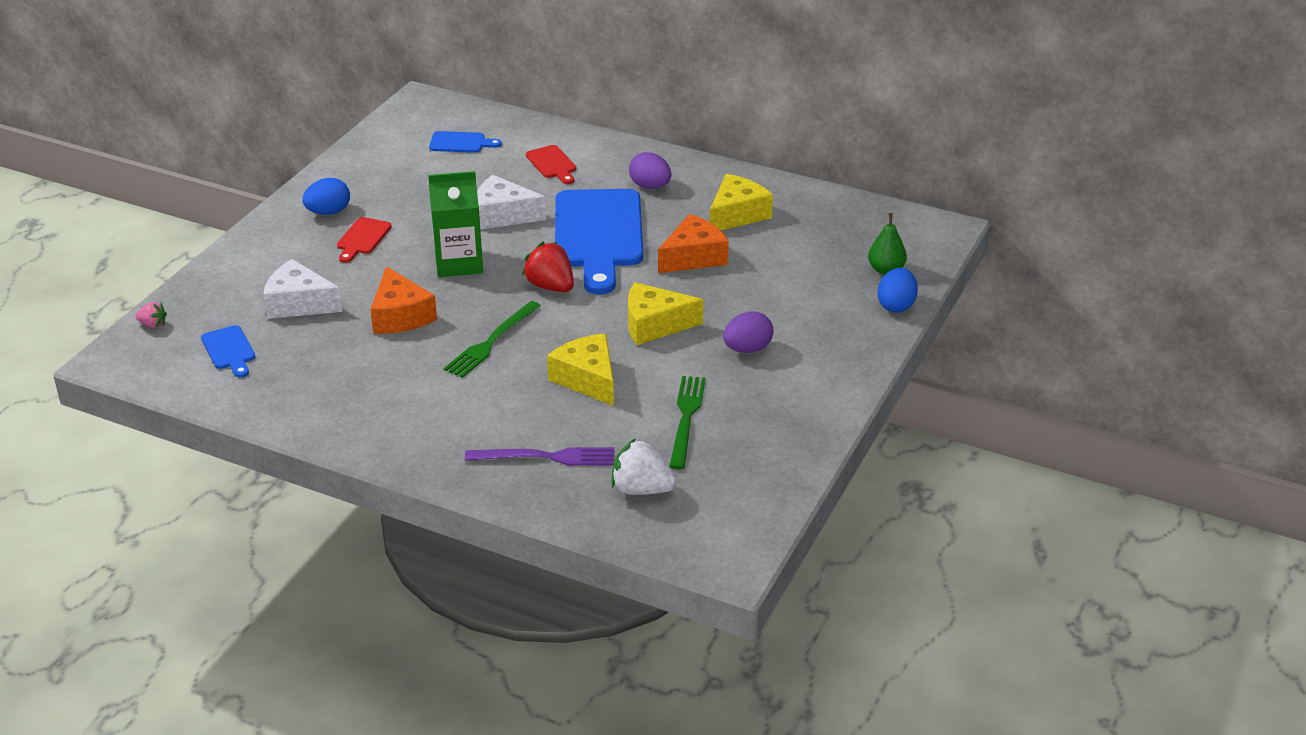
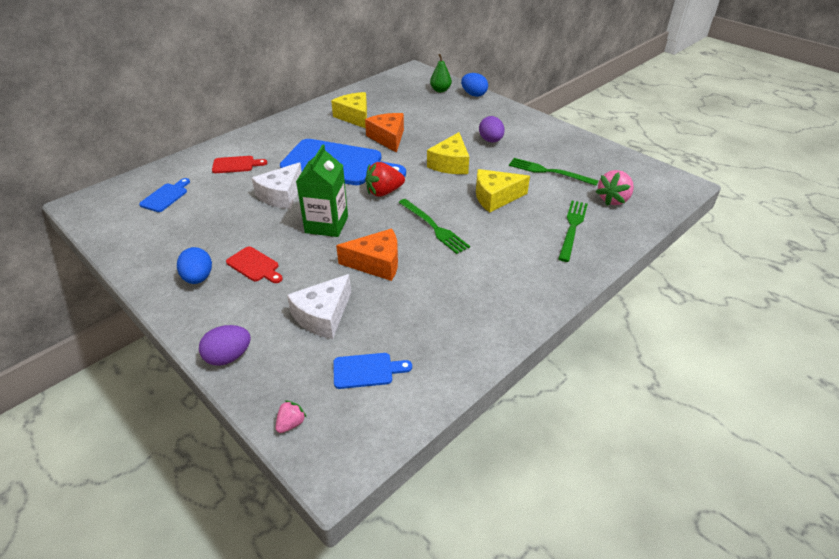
camera: 70 degrees left, 5 degrees up
purple fork [465,447,614,466] -> green fork [558,201,588,262]
white strawberry [611,438,676,495] -> pink strawberry [596,170,634,206]
purple egg [629,152,671,189] -> purple egg moved to [199,325,251,366]

